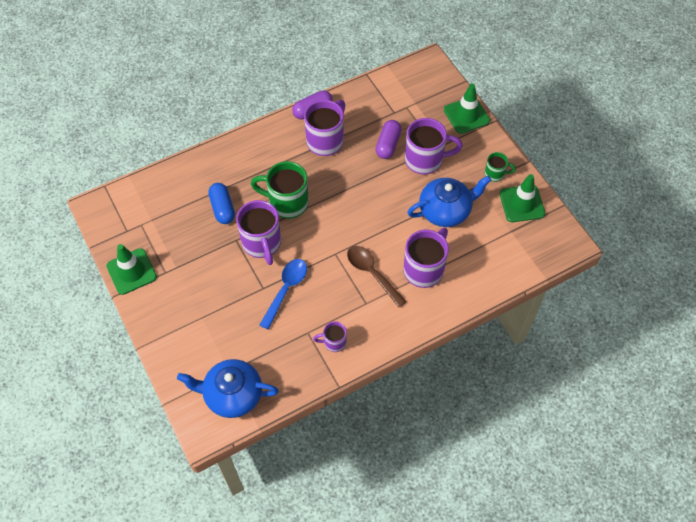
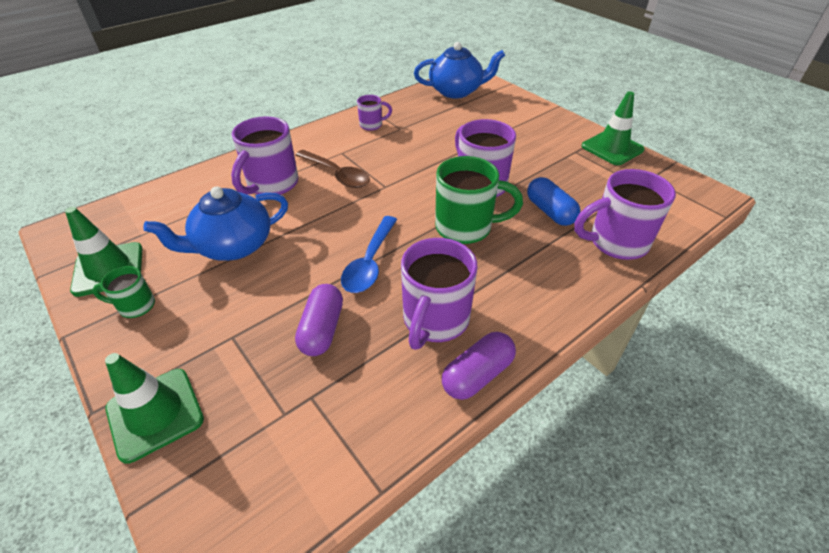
camera: 170 degrees right, 15 degrees down
blue spoon [259,259,307,330] -> blue spoon moved to [341,216,397,293]
purple mug [405,118,463,175] -> purple mug moved to [574,169,676,260]

